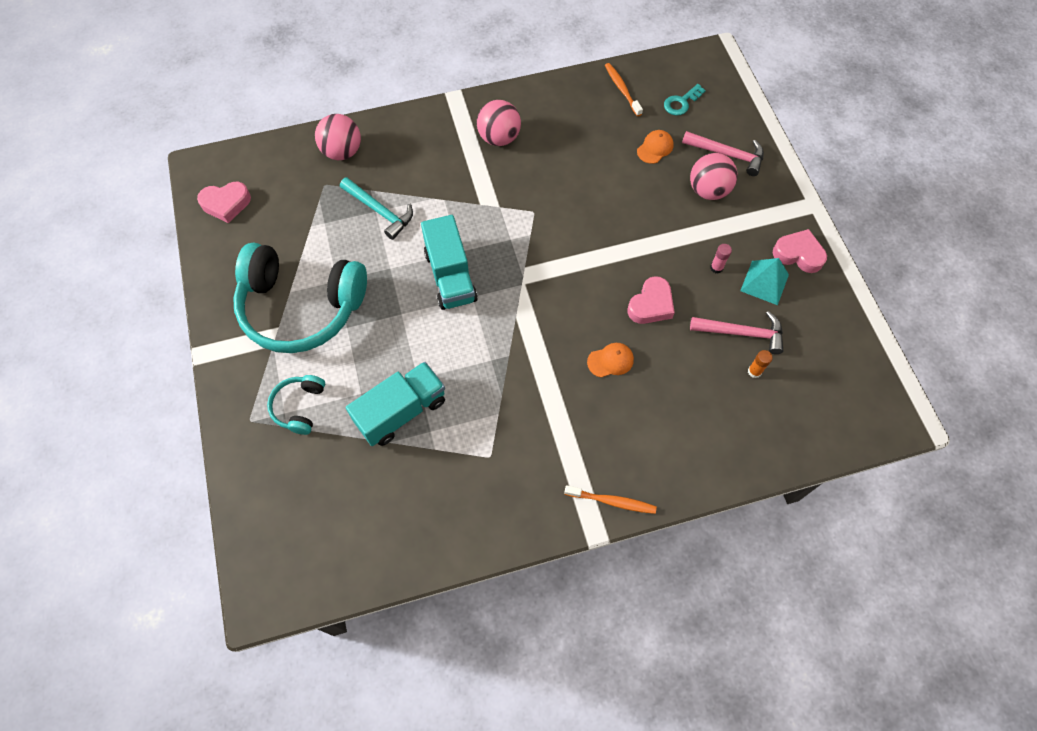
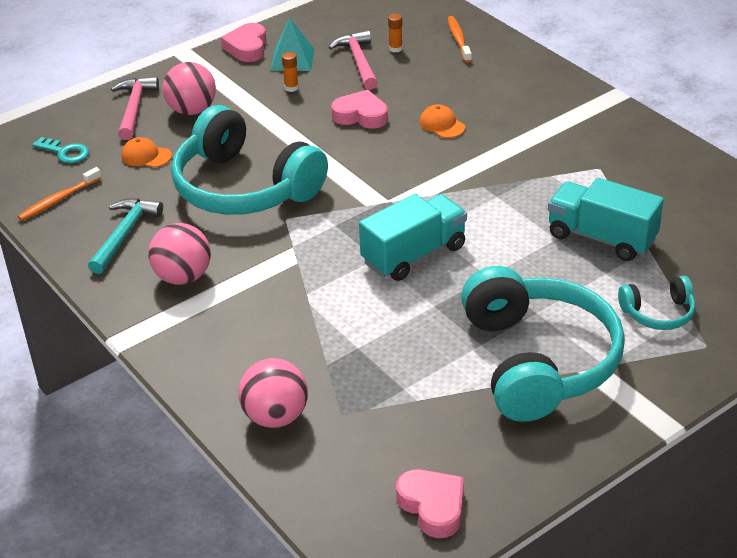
camera: 110 degrees left, 25 degrees down
turquoise hammer [340,177,413,240] -> turquoise hammer moved to [88,198,163,274]
orange toothbrush [564,485,657,514] -> orange toothbrush moved to [448,16,472,63]
pink glue stick [710,244,732,274] -> orange glue stick [282,52,299,92]
none -> turquoise headphones [171,105,328,215]

